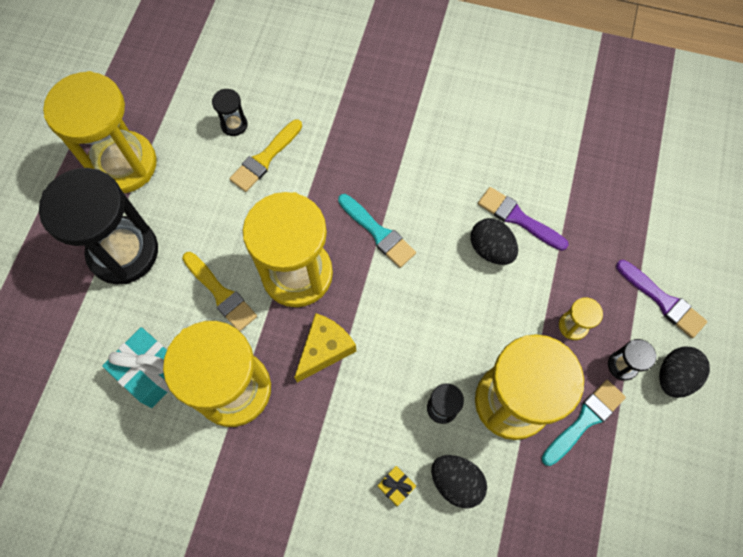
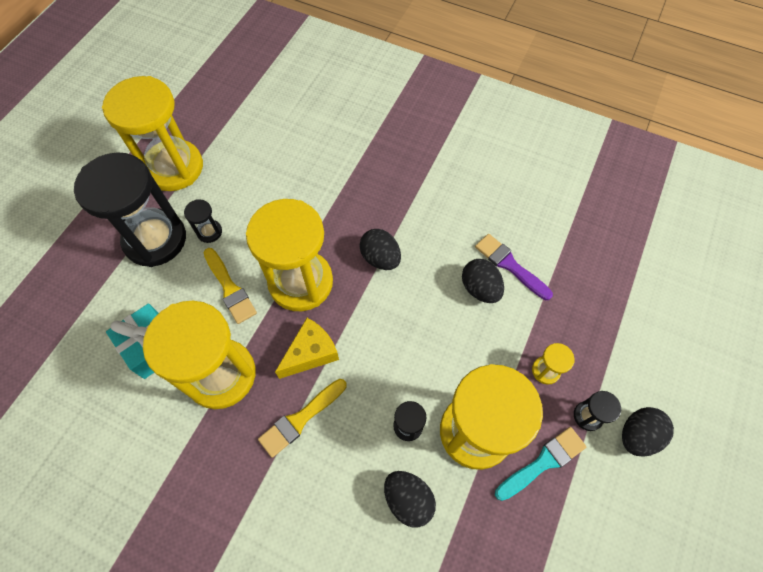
camera: 10 degrees right, 5 degrees down
black hourglass [212,89,248,136] -> black hourglass moved to [184,199,222,243]
yellow brush [229,119,302,192] -> yellow brush moved to [258,379,347,458]
turquoise brush [338,194,416,268] -> black egg [359,229,401,270]
yellow gift [378,466,416,506] -> none
purple brush [616,260,707,338] -> none

